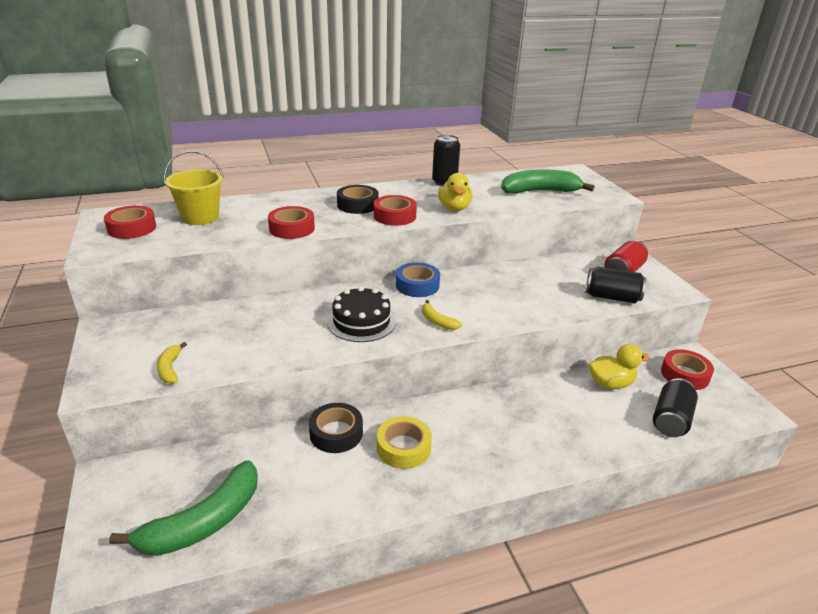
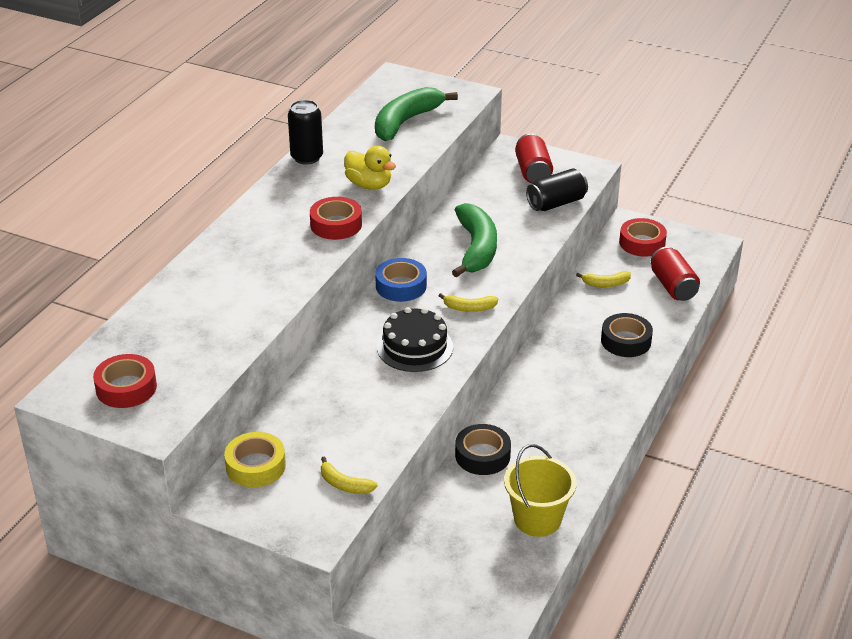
camera: 45 degrees left, 5 degrees up
green banana [109,460,258,556] -> green banana moved to [452,203,497,277]
yellow bucket [163,150,224,225] -> yellow bucket moved to [504,444,577,537]
red tape [268,206,315,239] -> none
black tape [337,185,379,214] -> black tape moved to [601,313,653,357]
yellow tape [377,416,432,469] -> yellow tape moved to [224,432,286,487]
yellow duck [589,344,650,389] -> yellow banana [576,271,631,287]
black can [653,378,698,437] -> red can [651,246,700,301]

